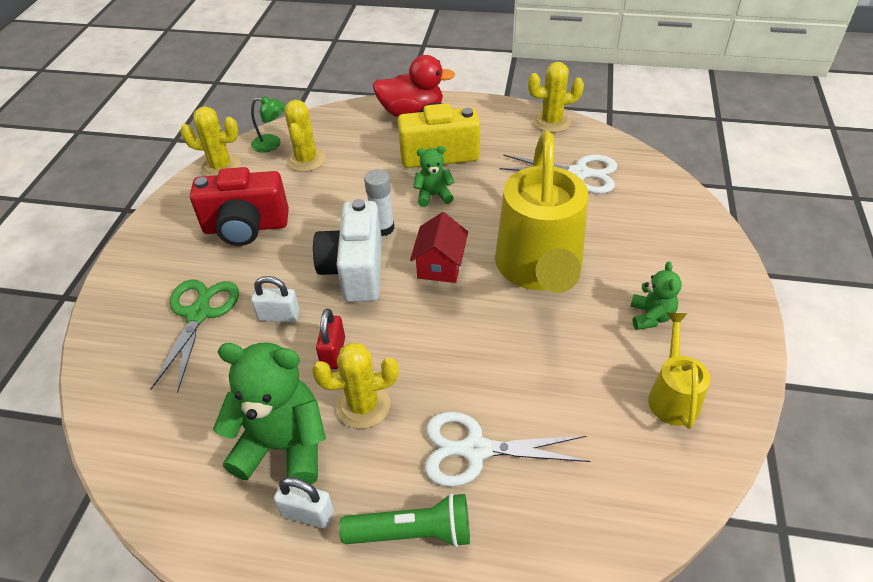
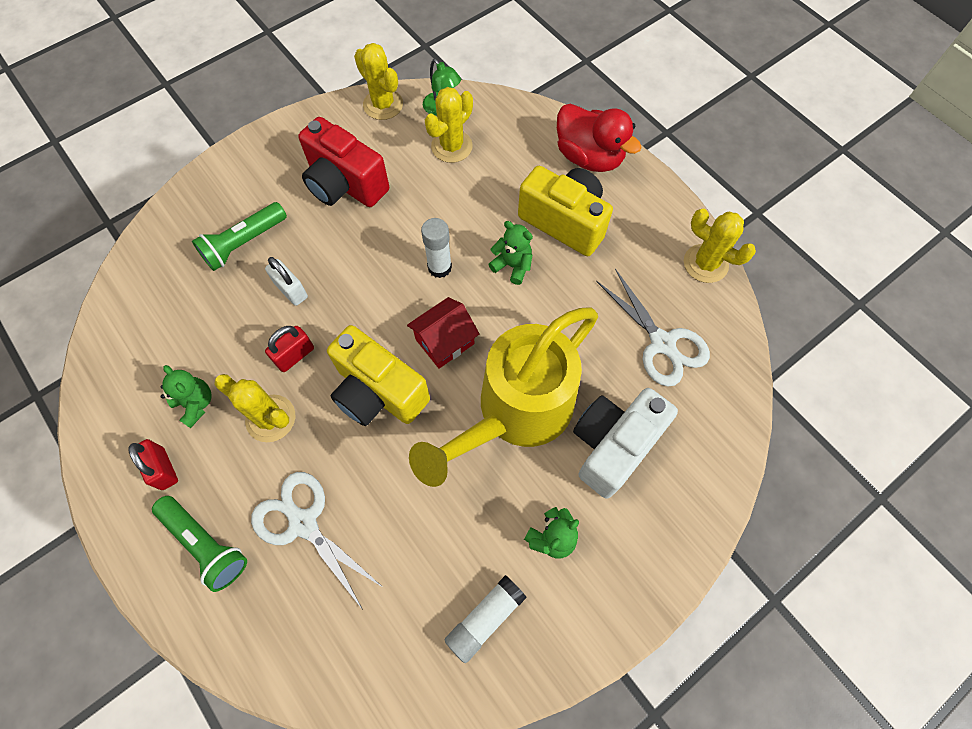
camera: 40 degrees right, 20 degrees up
green scissors [151,279,239,393] -> green flashlight [192,202,287,271]
green teddy bear [213,342,326,484] -> green teddy bear [161,365,212,428], size x0.52
white padlock [274,477,334,528] -> red padlock [129,439,178,490]
white camera [313,199,382,302] -> white camera moved to [573,388,678,499]
yellow watering can [648,313,710,429] -> white glue stick [445,575,527,663]
none -> yellow camera [327,325,430,426]

